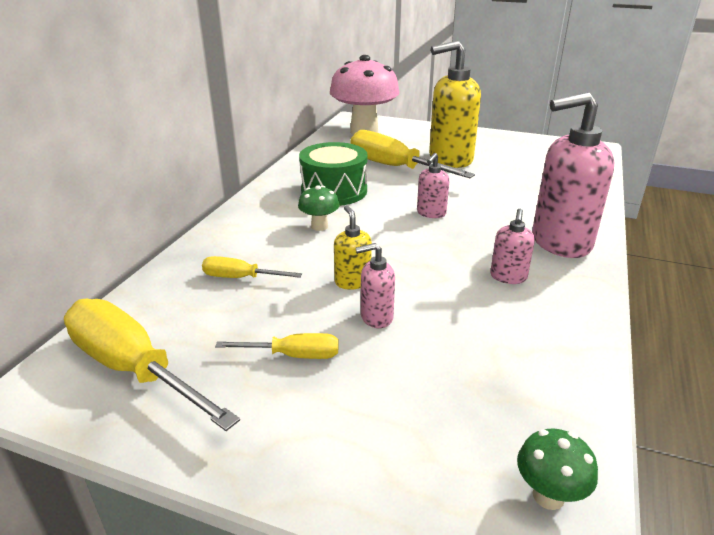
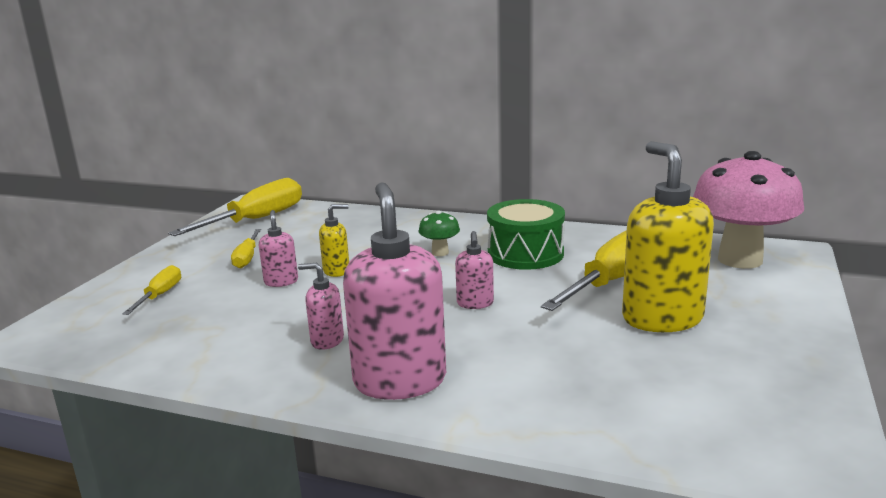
camera: 90 degrees right, 10 degrees down
yellow screwdriver [202,256,302,278] -> yellow screwdriver moved to [122,265,181,315]
pink soap dispenser [417,153,449,218] -> pink soap dispenser turned 120 degrees counterclockwise [455,231,494,309]
green mushroom [517,429,598,510] -> none

